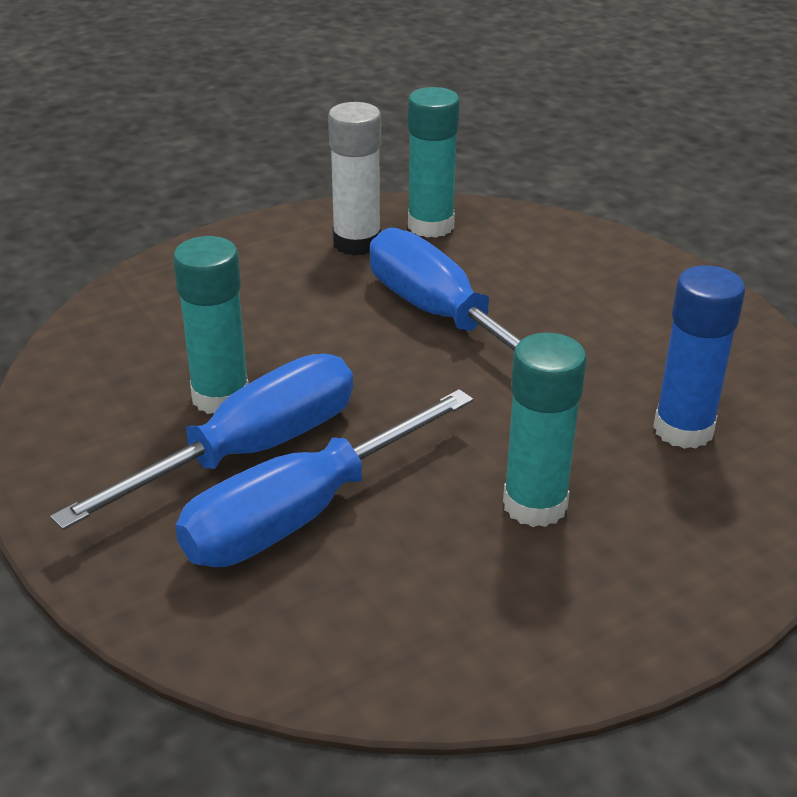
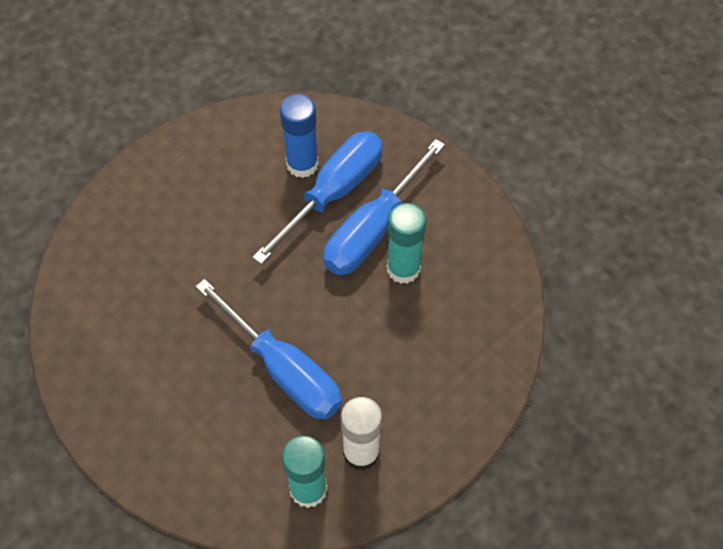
camera: 170 degrees right, 25 degrees up
turquoise glue stick [503,333,587,527] -> none
blue glue stick [653,265,745,449] -> blue glue stick moved to [280,94,319,178]

